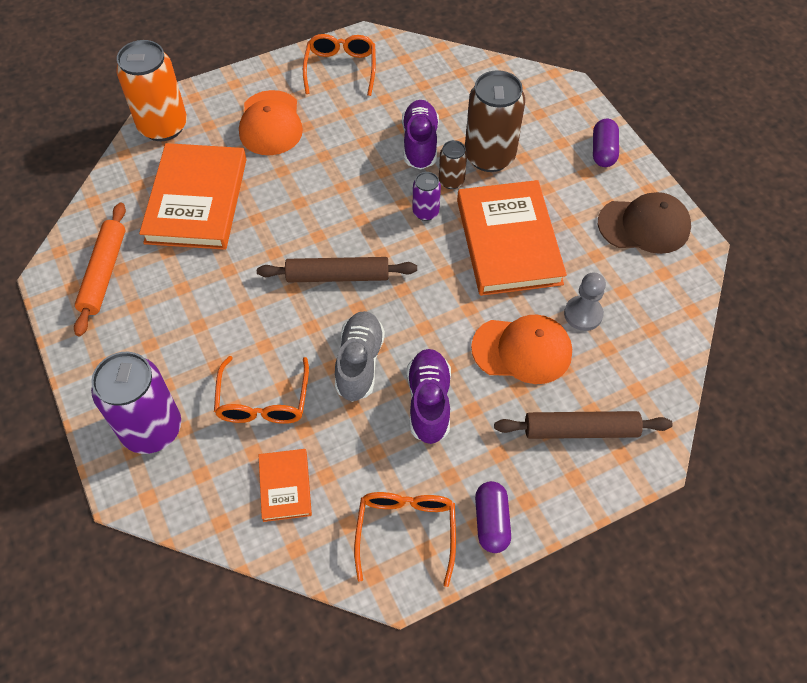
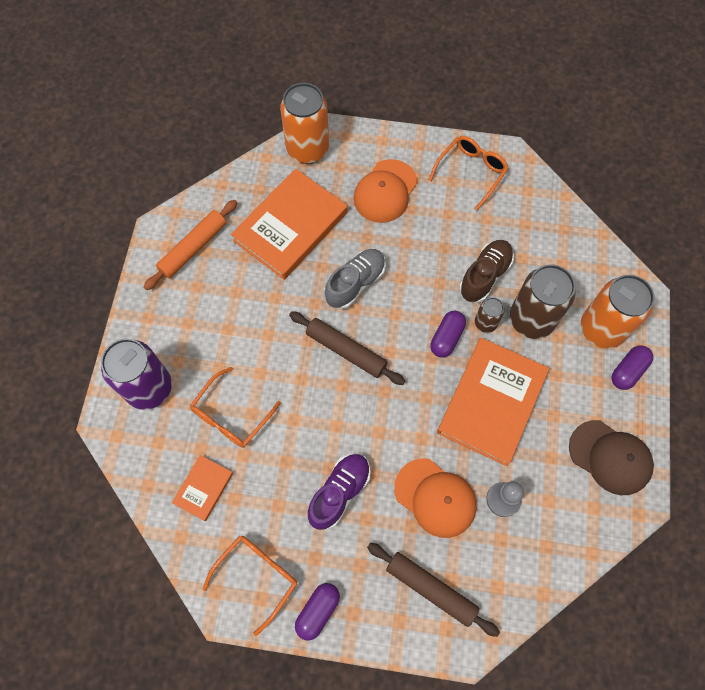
camera: 35 degrees right, 10 degrees up
grey shoe [335,311,385,401] -> grey shoe moved to [325,249,386,309]
purple shoe [402,100,439,170] -> brown shoe [459,240,514,303]
purple can [412,172,441,221] -> purple capsule [430,311,466,358]
none -> orange can [581,275,654,349]

